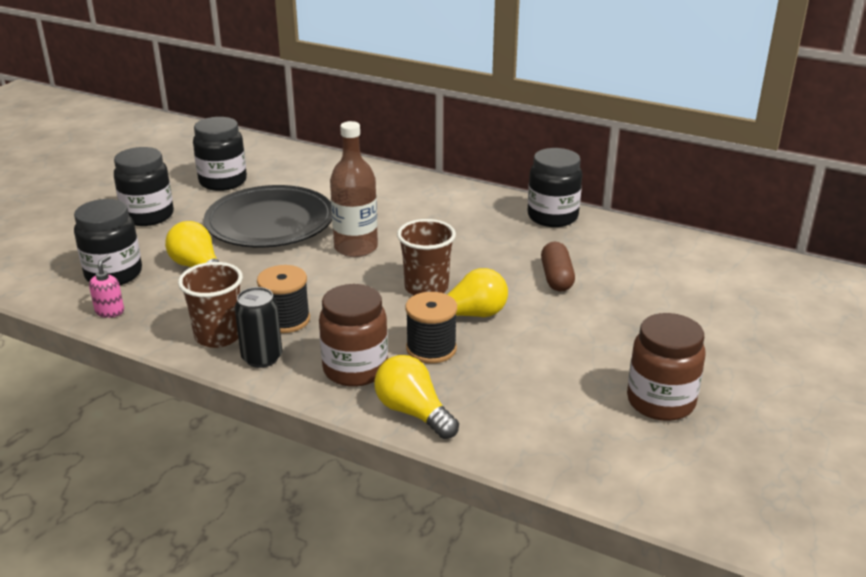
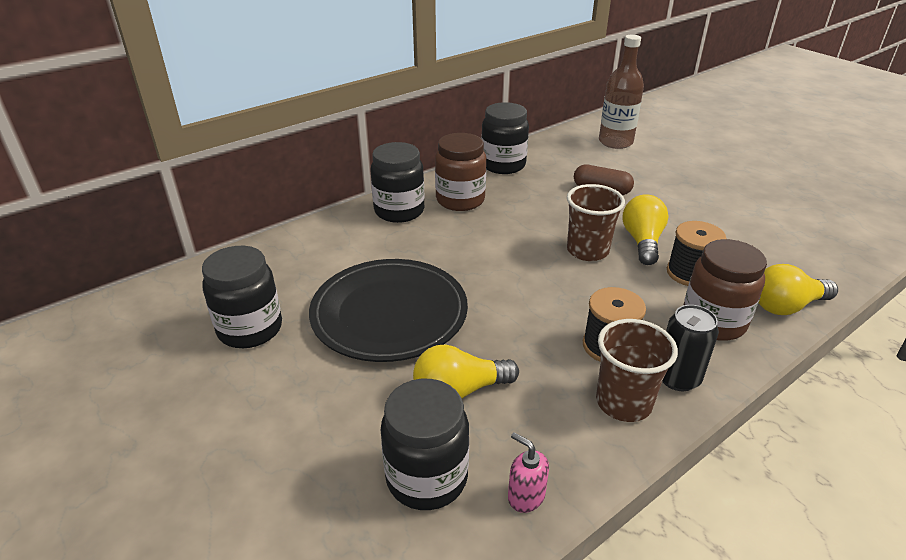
camera: 65 degrees left, 5 degrees up
black jar [114,147,174,226] -> black jar moved to [370,142,425,223]
brown bottle [330,121,378,257] -> brown bottle moved to [599,34,644,149]
brown jar [627,313,706,421] -> brown jar moved to [435,133,486,211]

